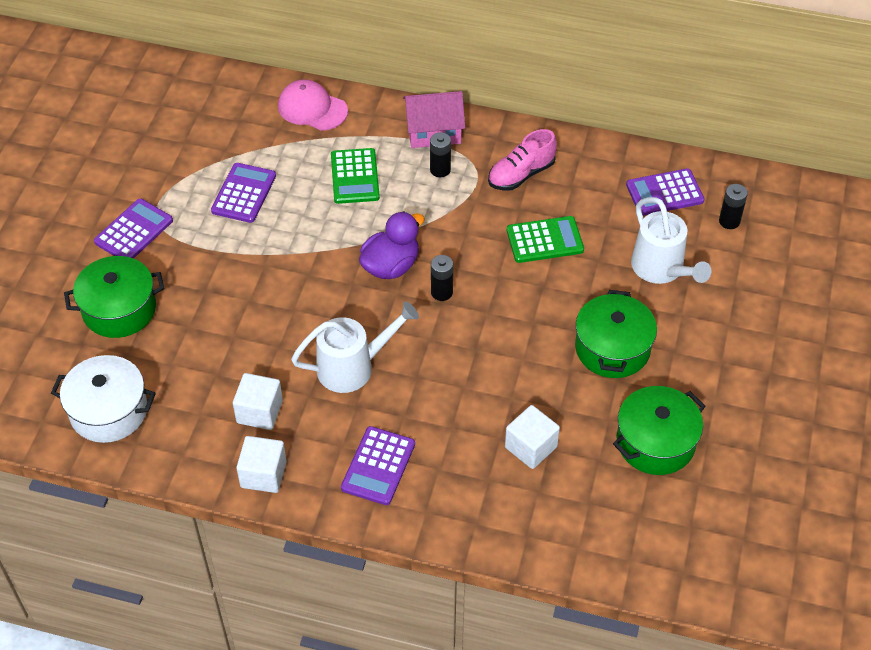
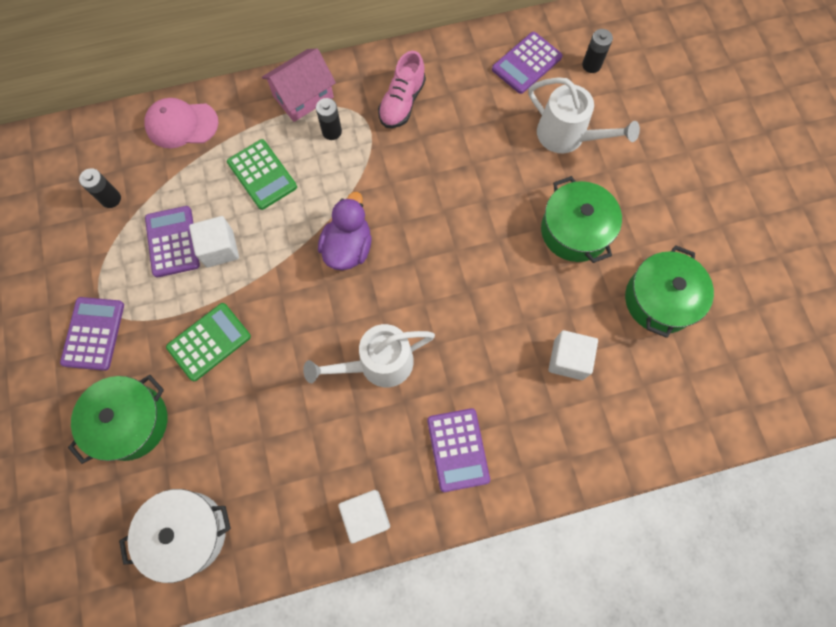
camera: 30 degrees left, 20 degrees up
white cube [233,373,283,430] -> white cube moved to [189,216,239,268]
white watering can [291,301,419,393] -> white watering can turned 150 degrees counterclockwise [303,324,435,387]
black battery [431,255,453,301] -> black battery moved to [79,168,121,208]
green calculator [507,216,584,263] -> green calculator moved to [166,303,251,381]

